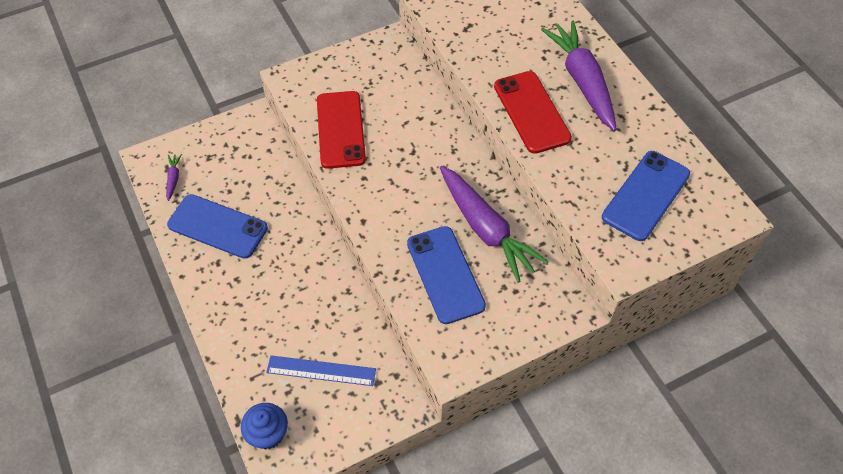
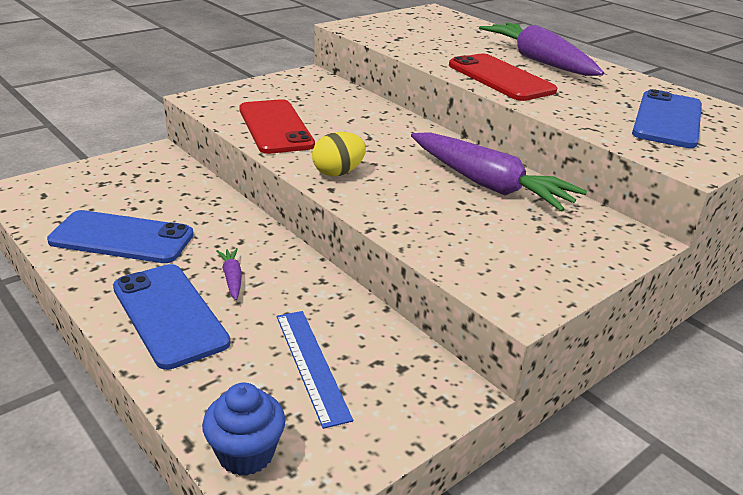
camera: 15 degrees left, 25 degrees down
purple carrot [166,154,182,201] -> purple carrot moved to [216,248,242,300]
blue ruler [266,355,376,386] -> blue ruler turned 75 degrees clockwise [277,311,353,429]
blue phone [407,226,486,324] -> blue phone moved to [113,264,231,370]
none -> yellow egg [312,132,366,176]

